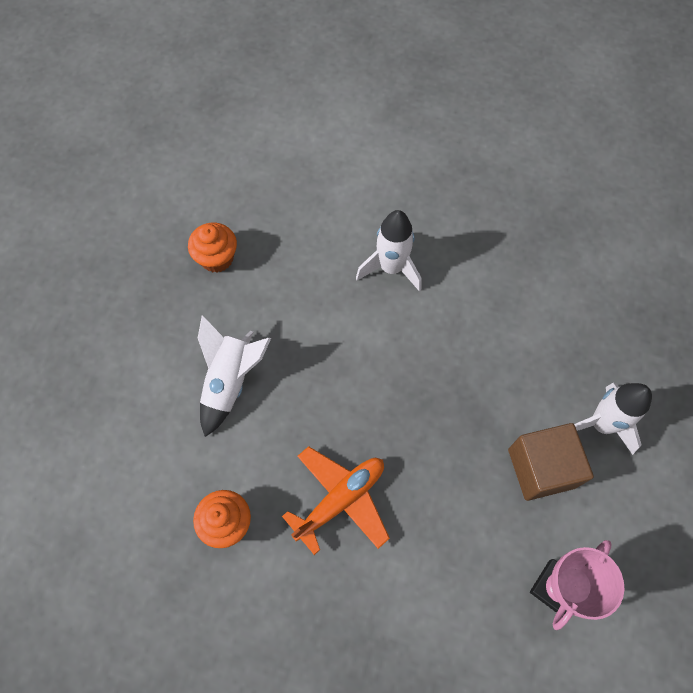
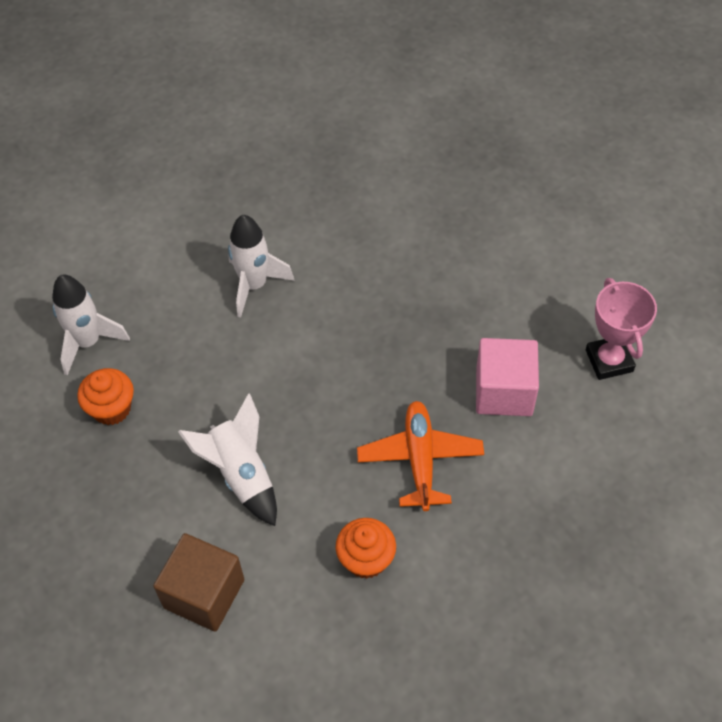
camera: 50 degrees left, 10 degrees down
brown cube [508,423,594,501] -> brown cube moved to [153,533,244,631]
white rocket [574,383,652,455] -> white rocket moved to [52,275,130,376]
none -> pink cube [476,338,539,416]

